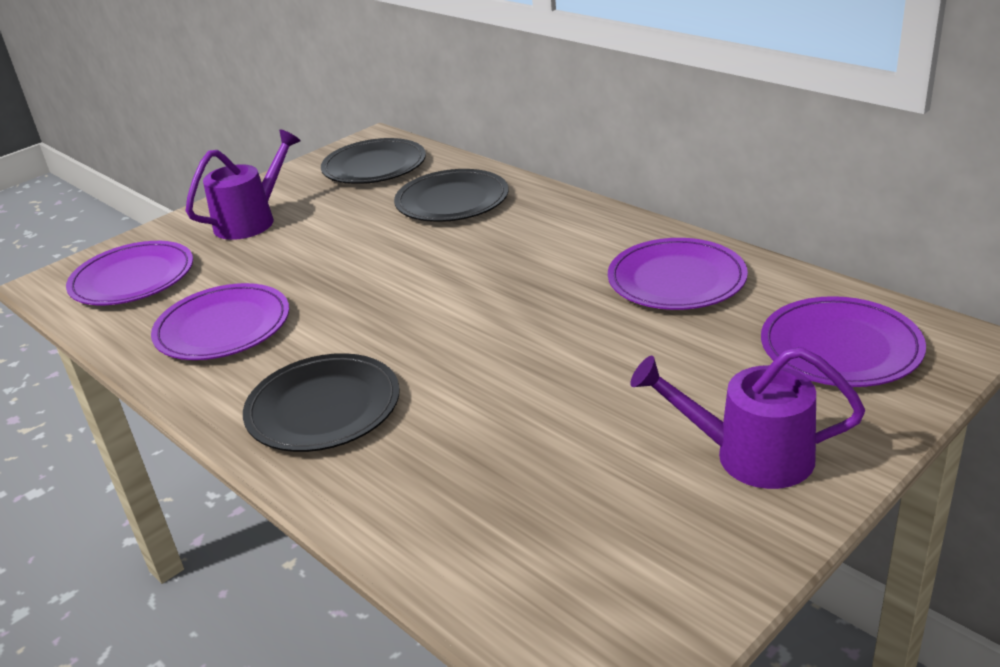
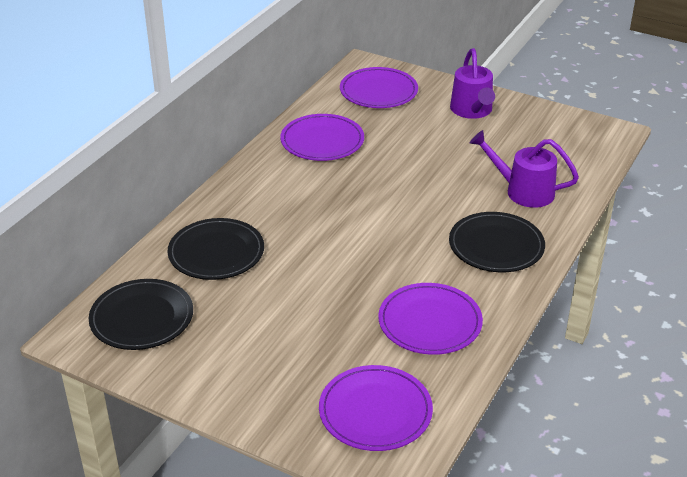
camera: 110 degrees left, 5 degrees up
purple watering can [186,129,300,240] -> purple watering can moved to [470,130,579,208]

